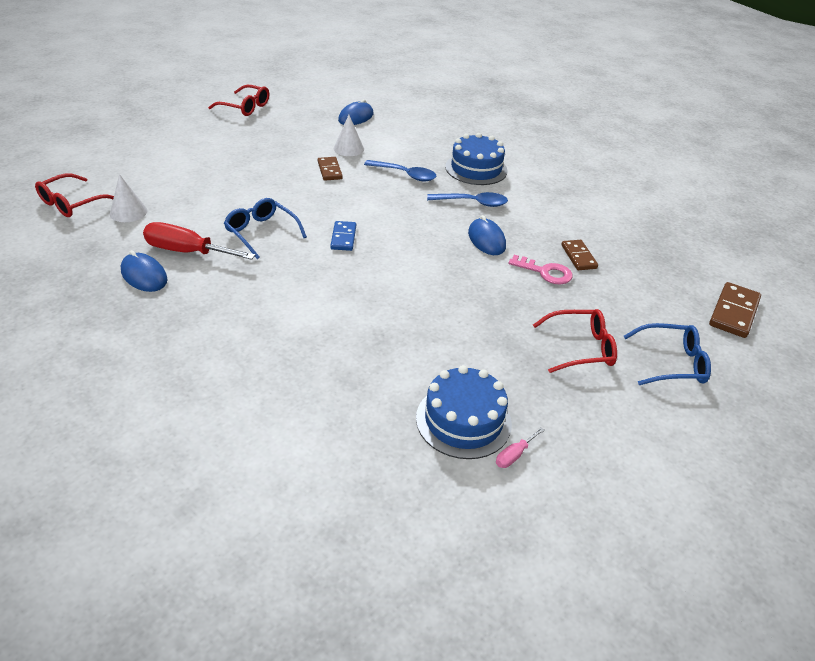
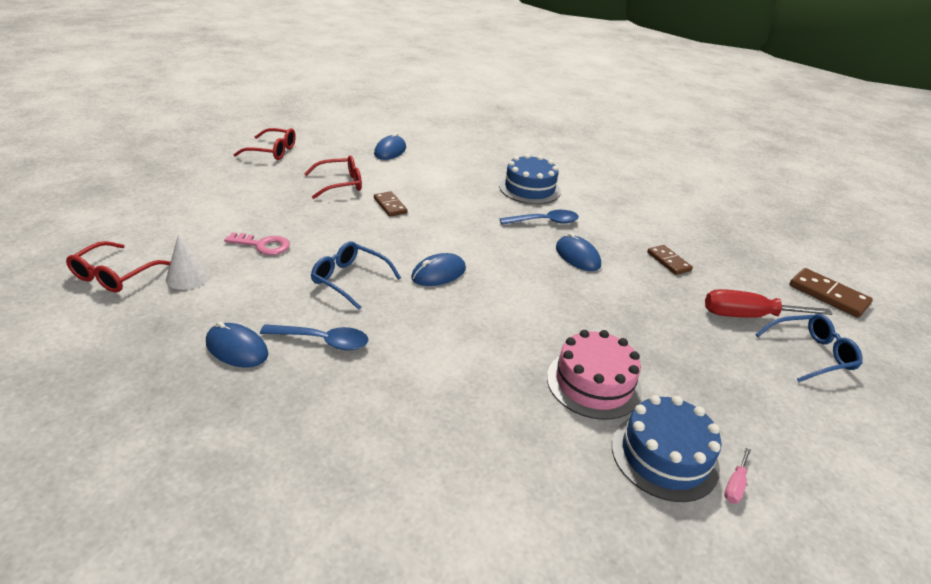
camera: 15 degrees left, 5 degrees down
red screwdriver [143,222,255,260] -> red screwdriver moved to [705,289,833,318]
blue domino [330,221,356,251] -> blue mouse [411,253,466,286]
white cone [334,115,364,156] -> none
blue spoon [364,160,437,182] -> blue spoon moved to [260,324,369,350]
pink key [508,255,573,285] -> pink key moved to [224,232,290,255]
red glasses [533,309,617,373] -> red glasses moved to [304,156,362,199]
brown domino [709,282,761,338] -> brown domino turned 60 degrees counterclockwise [789,268,873,318]
none -> pink cake [547,330,642,420]

